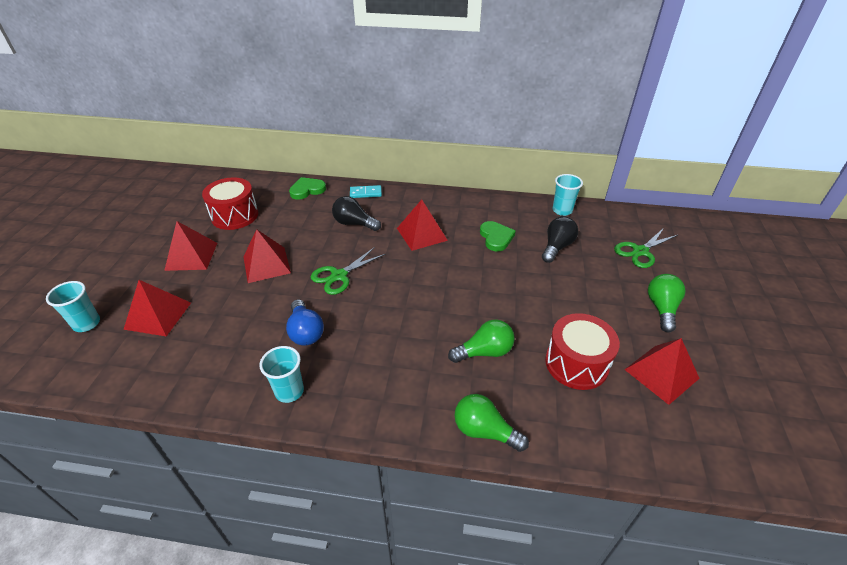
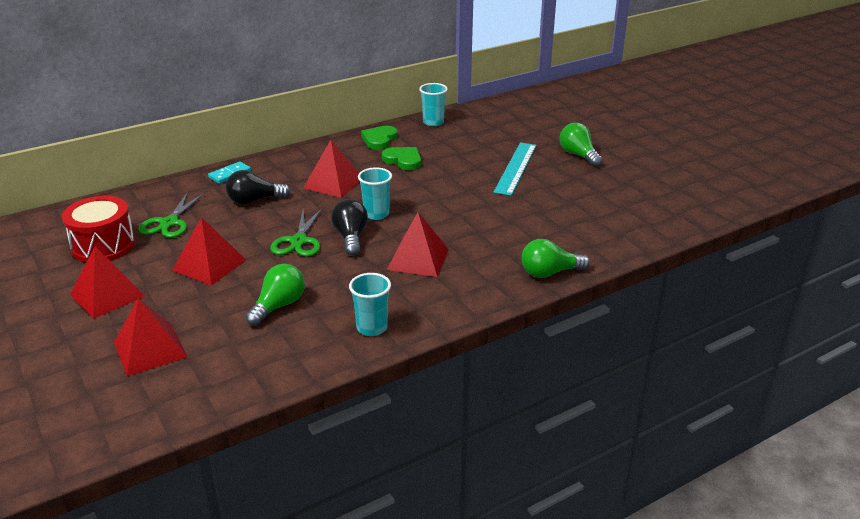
camera: 40 degrees left, 10 degrees down
turquoise cup [46,281,100,332] -> turquoise cup moved to [358,167,392,220]
blue light bulb [286,299,324,346] -> none
green heart [289,177,326,200] -> green heart moved to [361,126,398,150]
green light bulb [448,319,514,363] -> green light bulb moved to [245,264,305,326]
black light bulb [542,216,578,263] -> black light bulb moved to [331,199,368,256]
red drum [545,313,620,390] -> none
green scissors [614,228,678,268] -> green scissors moved to [138,192,205,238]
red pyramid [624,338,700,405] -> red pyramid moved to [387,212,449,277]
none -> turquoise ruler [493,143,537,196]

